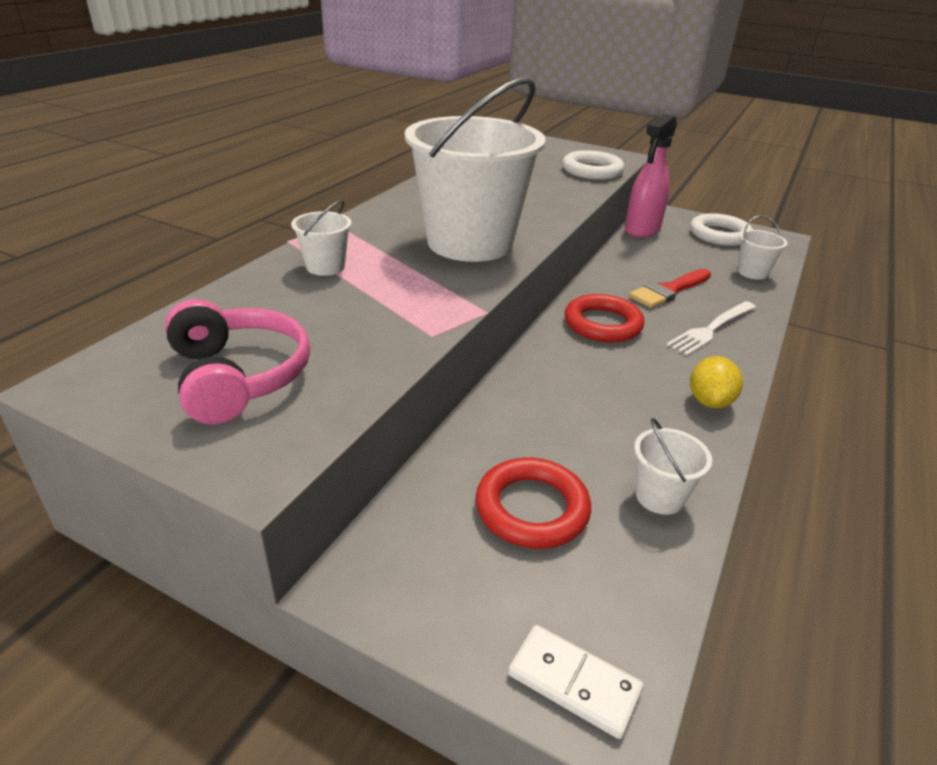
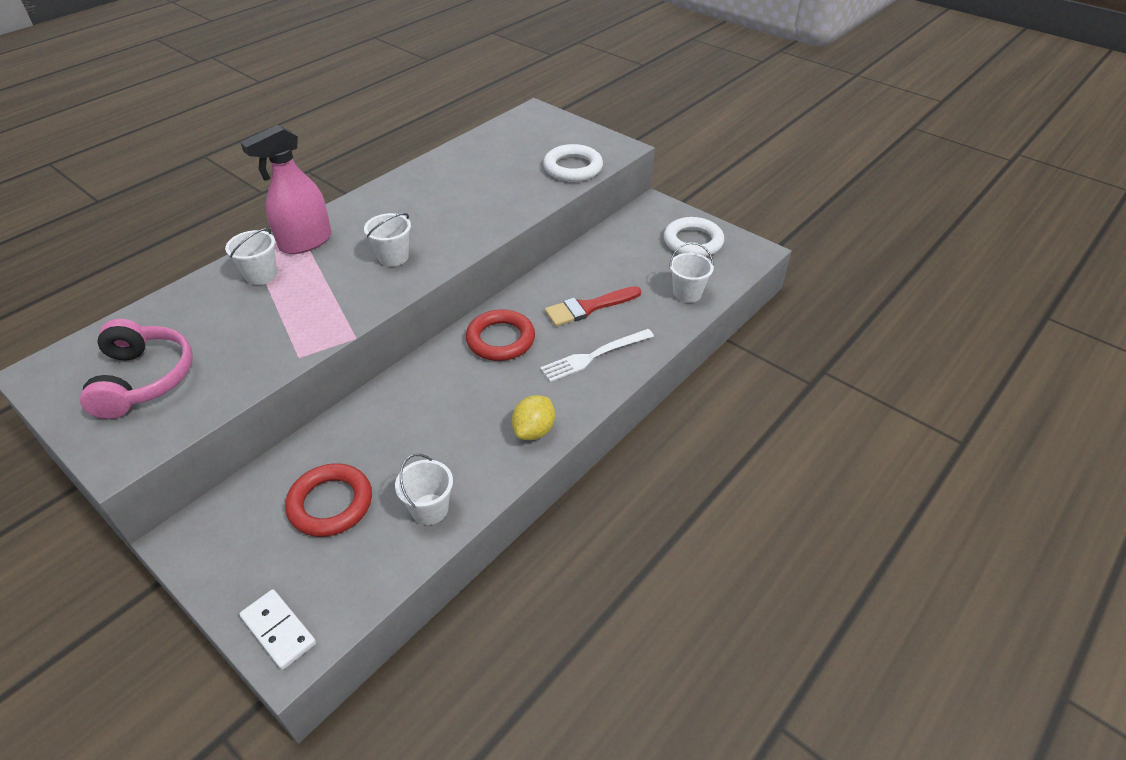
camera: 15 degrees right, 10 degrees up
white bucket [405,77,546,262] -> white bucket [364,213,411,267], size x0.41
pink spray bottle [625,114,677,238] -> pink spray bottle moved to [240,125,331,254]

